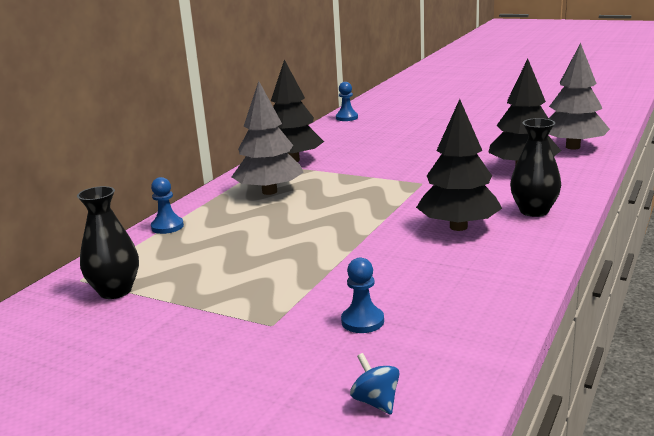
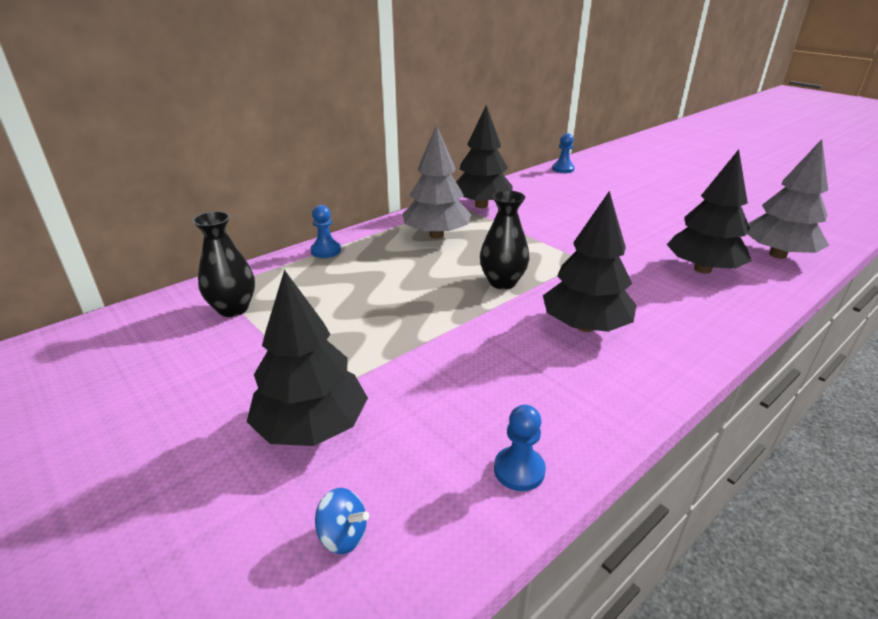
camera: 20 degrees right, 10 degrees up
blue pawn [341,258,384,333] -> blue pawn moved to [494,405,546,491]
blue spinning top [350,353,400,414] -> blue spinning top turned 120 degrees clockwise [315,488,369,554]
black vase [510,118,561,217] -> black vase moved to [480,190,529,289]
none -> black tree [247,270,368,446]

